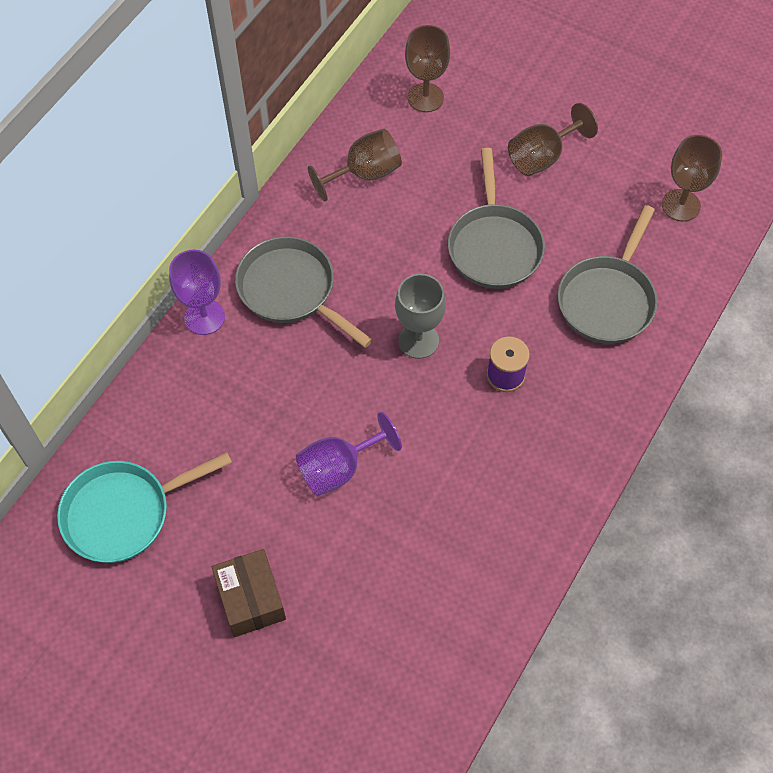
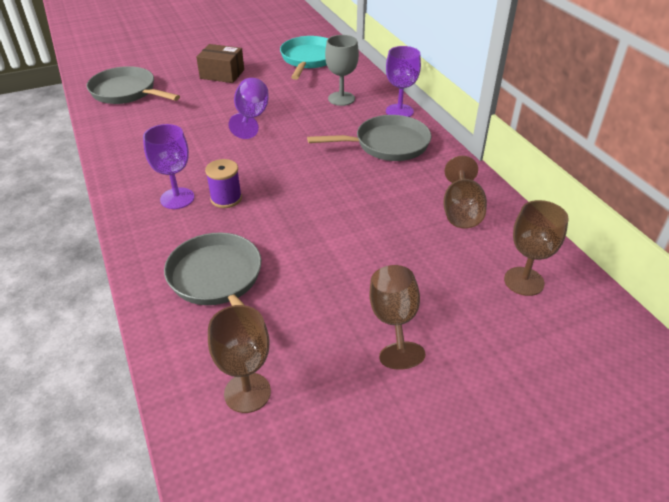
camera: 125 degrees right, 20 degrees down
grey goblet [395,274,446,359] -> grey goblet moved to [325,35,359,106]
grey pan [448,148,545,289] -> grey pan moved to [86,66,180,104]
none -> purple goblet [143,124,194,209]

